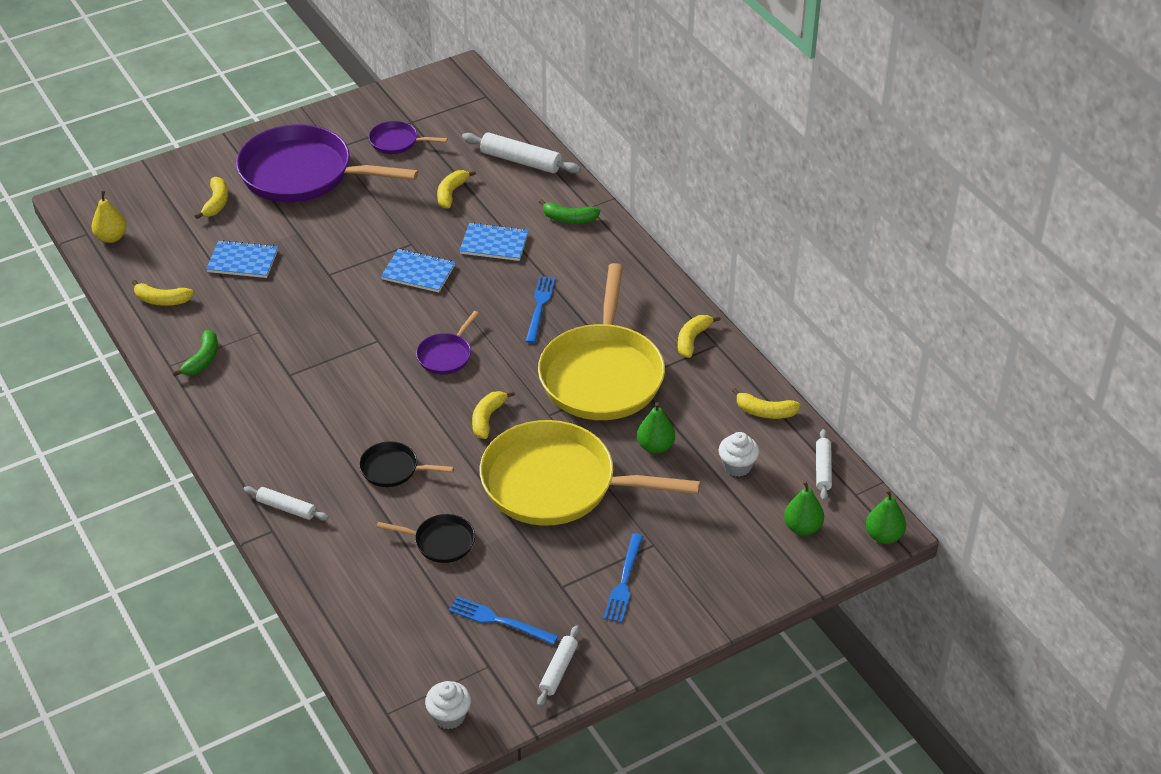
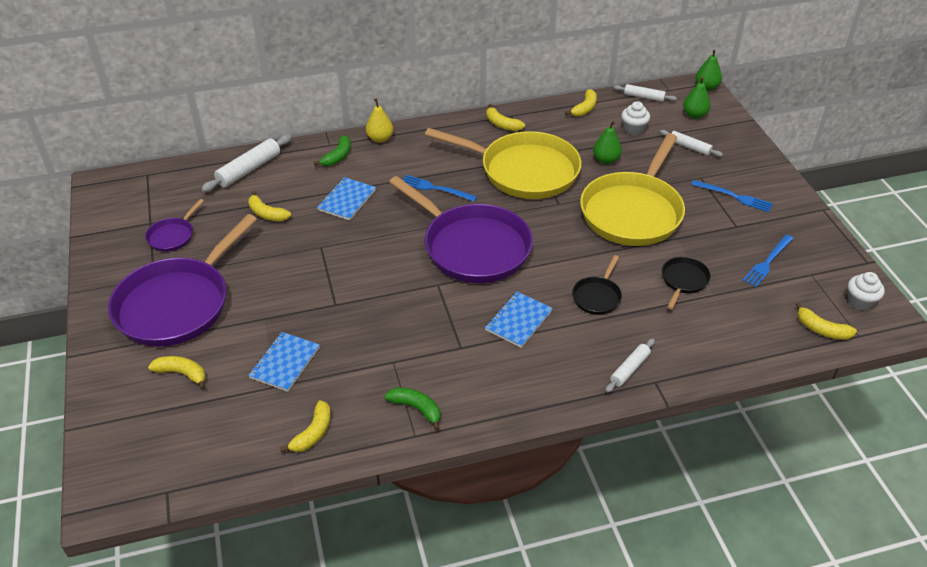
camera: 75 degrees left, 0 degrees up
yellow pear [92,191,127,243] -> yellow pear moved to [366,98,393,143]
blue notebook [381,249,455,293] -> blue notebook moved to [485,291,553,348]
purple pan [416,311,479,374] -> purple pan [389,176,533,283], size x2.28
yellow banana [472,391,515,439] -> yellow banana moved to [796,302,857,340]
white rolling pin [537,625,579,707] -> white rolling pin moved to [660,130,723,157]

